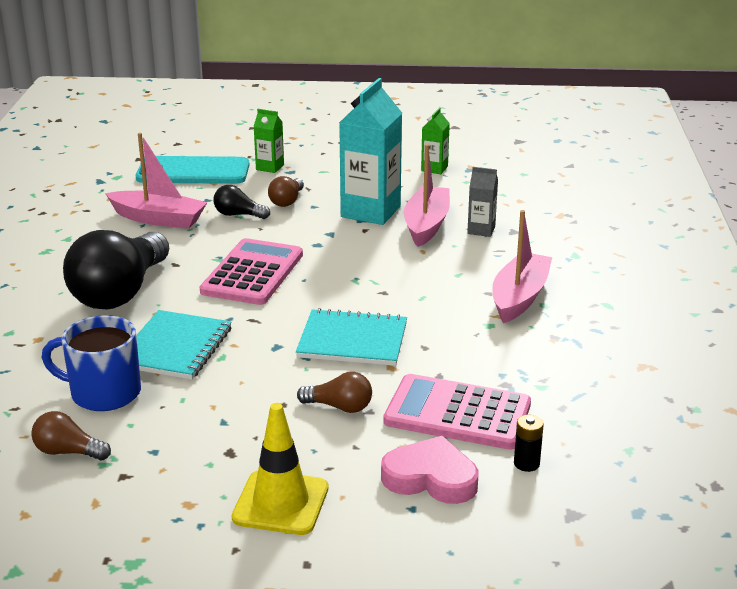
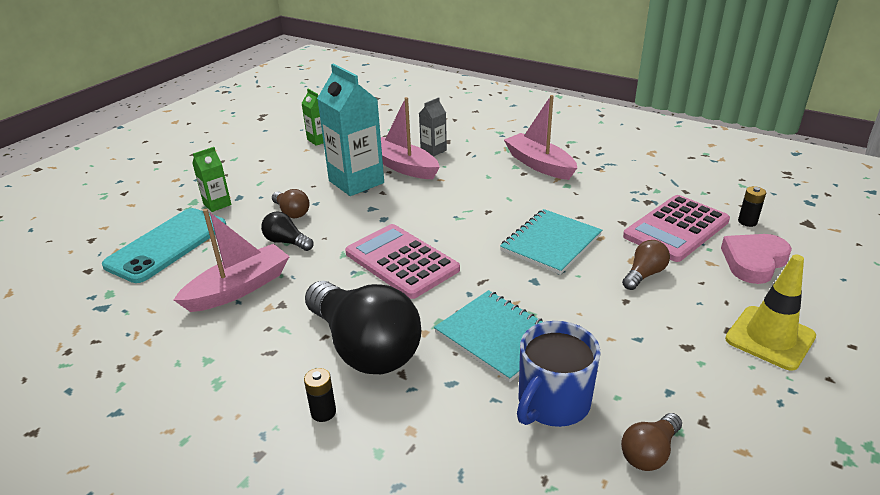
camera: 60 degrees left, 5 degrees up
black light bulb [214,185,270,219] -> black light bulb turned 75 degrees clockwise [261,212,314,251]
none -> black battery [304,368,336,422]

